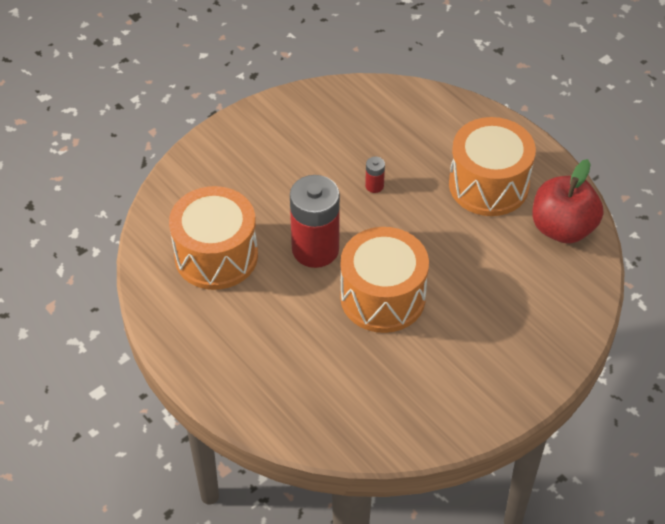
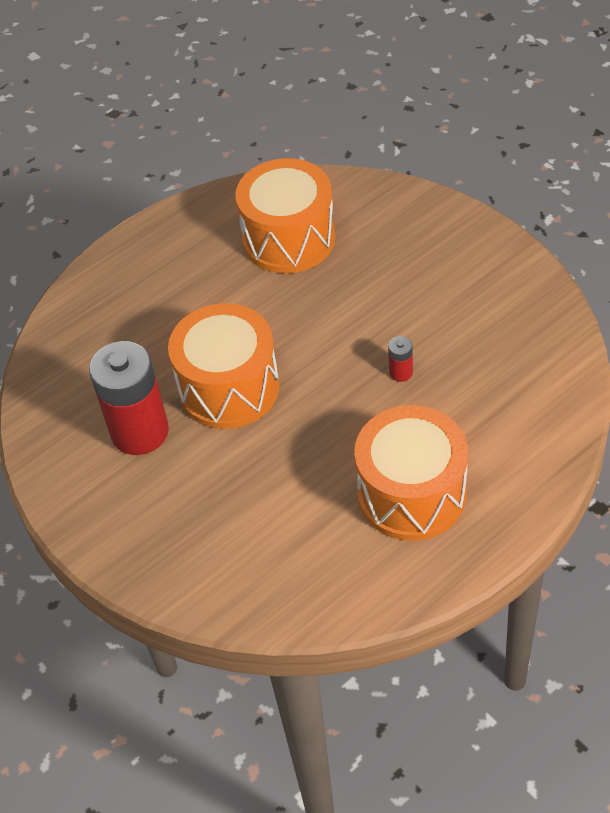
camera: 95 degrees right, 0 degrees up
red battery [290,175,340,268] -> red battery moved to [89,341,169,455]
red apple [532,159,603,244] -> none

